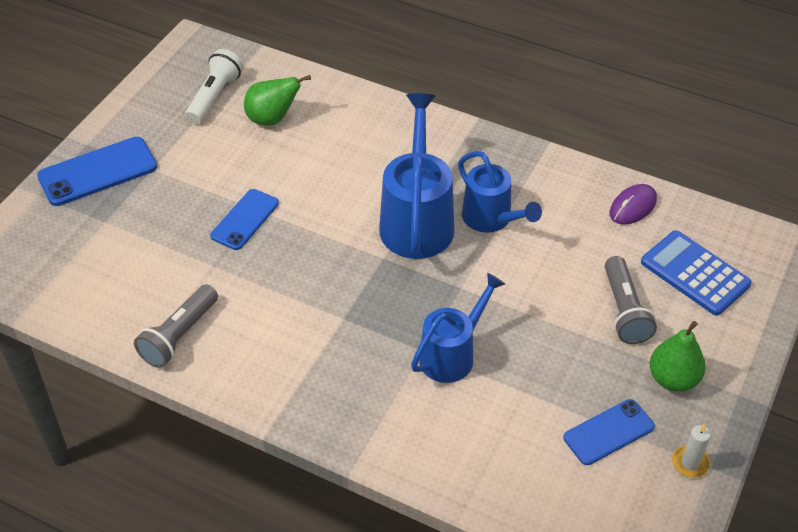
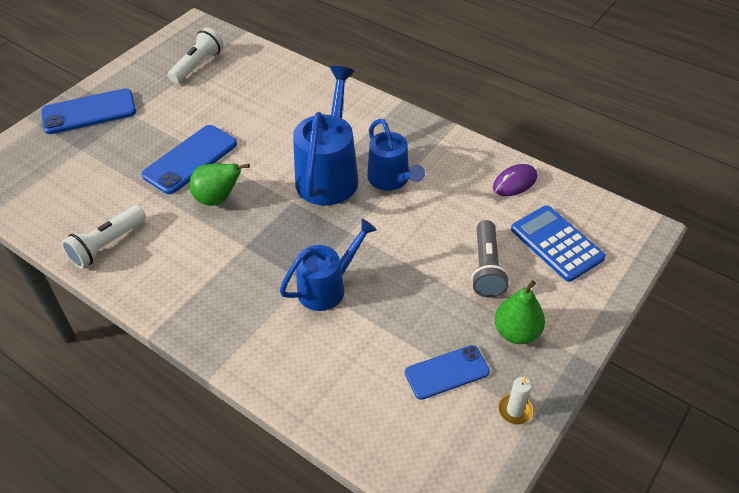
camera: 10 degrees right, 0 degrees up
grey flashlight [134,284,218,368] -> white flashlight [62,205,146,269]
blue phone [210,189,279,250] -> blue phone [141,125,237,194], size x1.51
green pear [244,75,311,126] -> green pear moved to [189,163,250,206]

